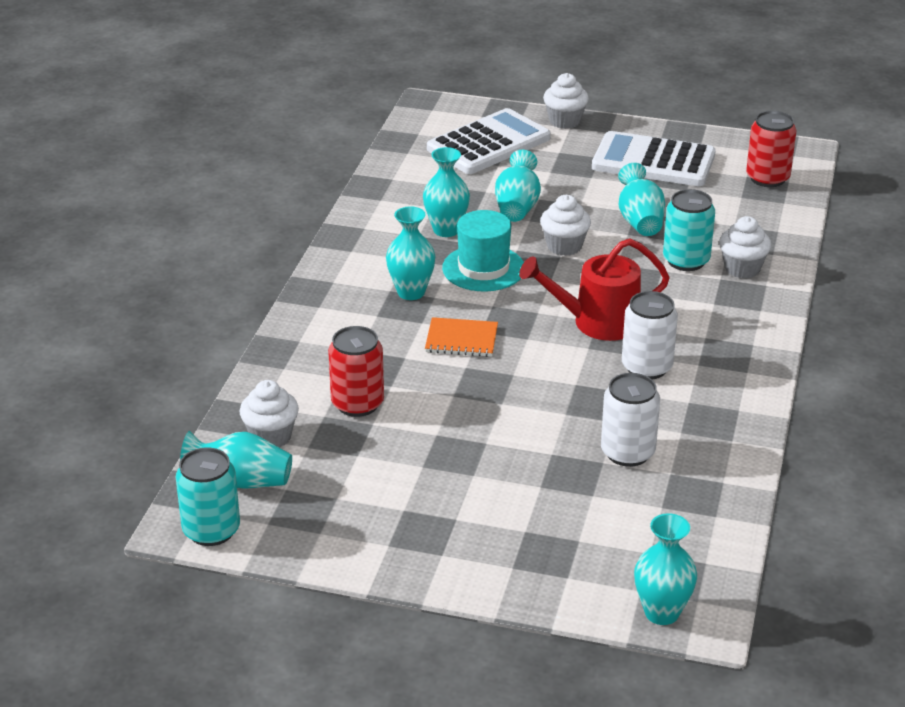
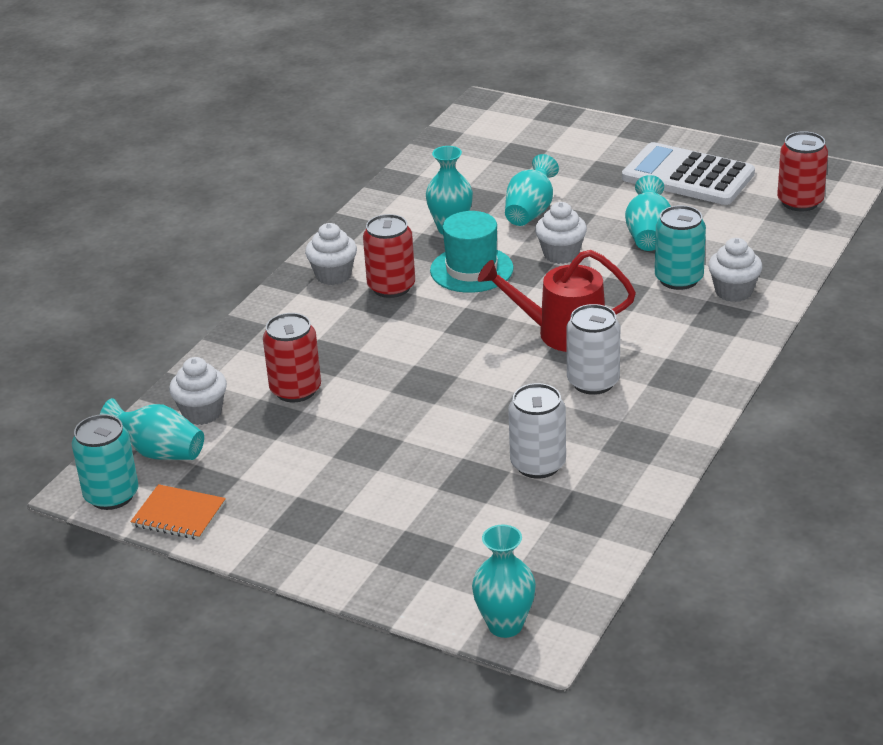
camera: 15 degrees right, 0 degrees up
turquoise vase [386,206,435,300] -> red can [363,214,415,298]
orange notebook [425,317,498,357] -> orange notebook moved to [131,484,226,540]
white calculator [427,108,551,174] -> none
white cupcake [543,73,589,129] -> white cupcake moved to [305,223,357,285]

